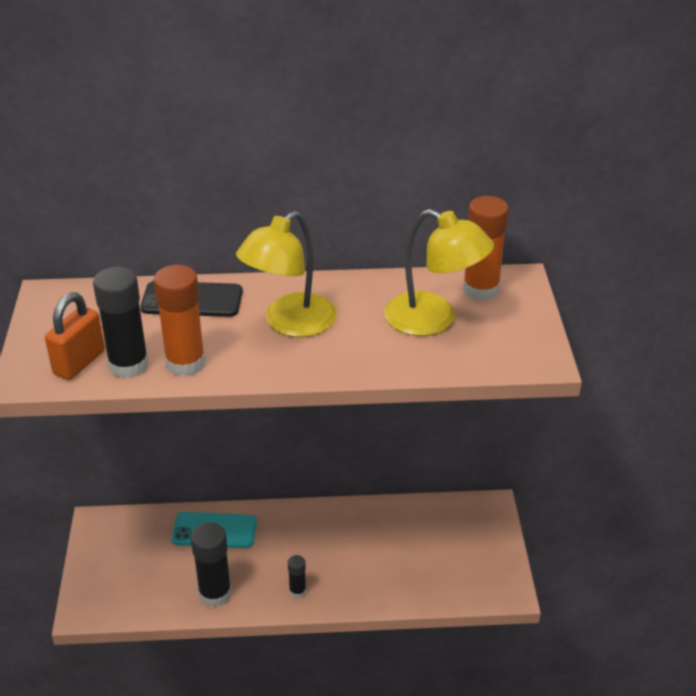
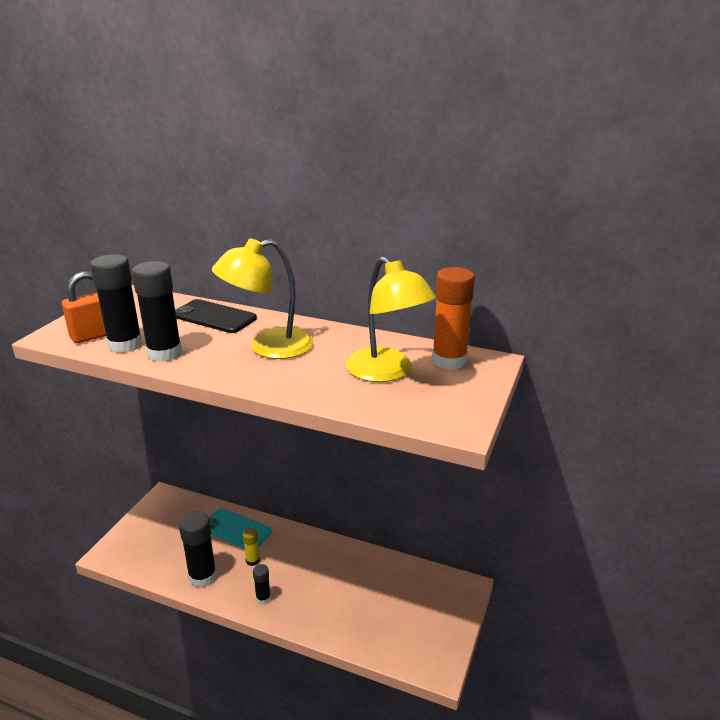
camera: 25 degrees right, 10 degrees down
orange glue stick [154,265,205,376] -> black glue stick [132,261,182,362]
none -> yellow glue stick [242,528,260,566]

